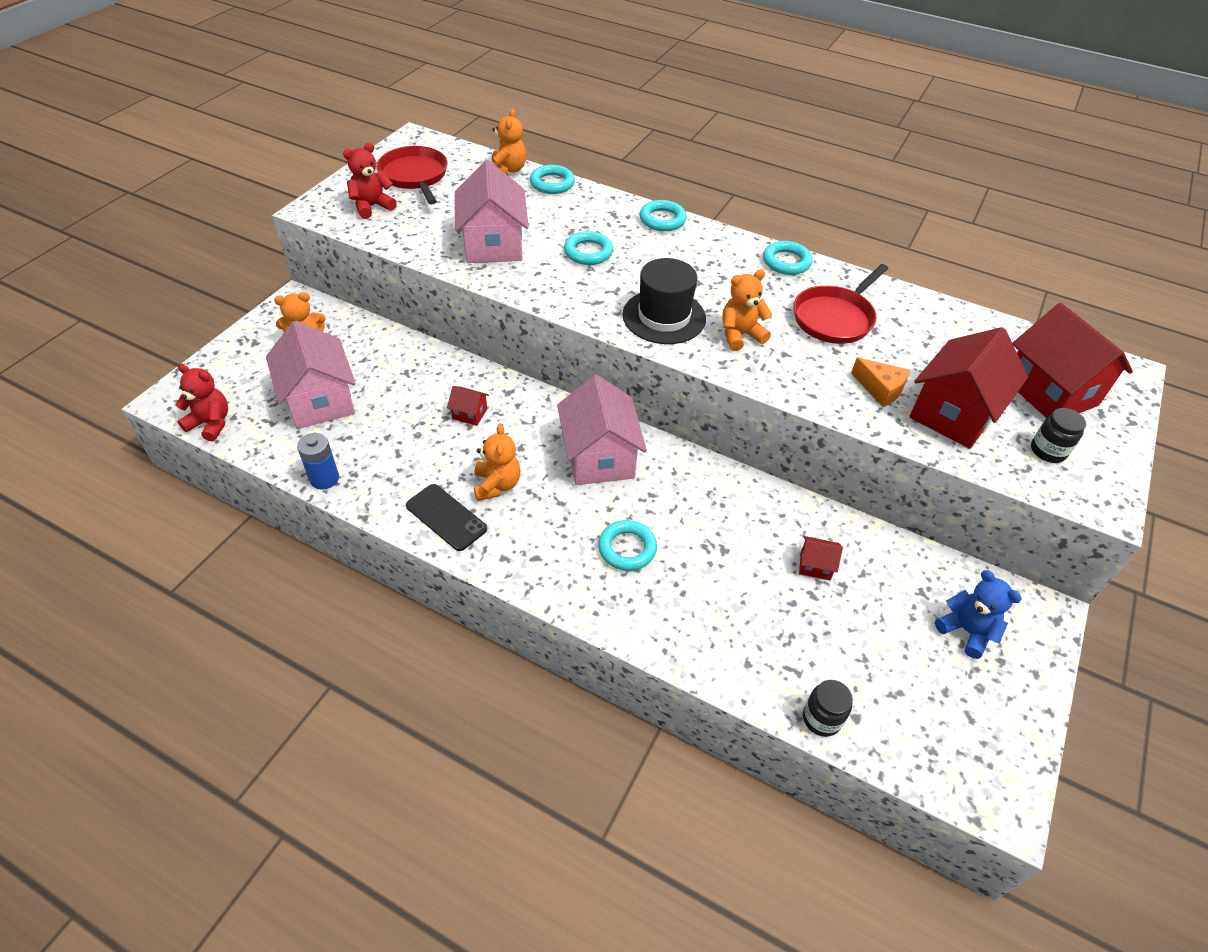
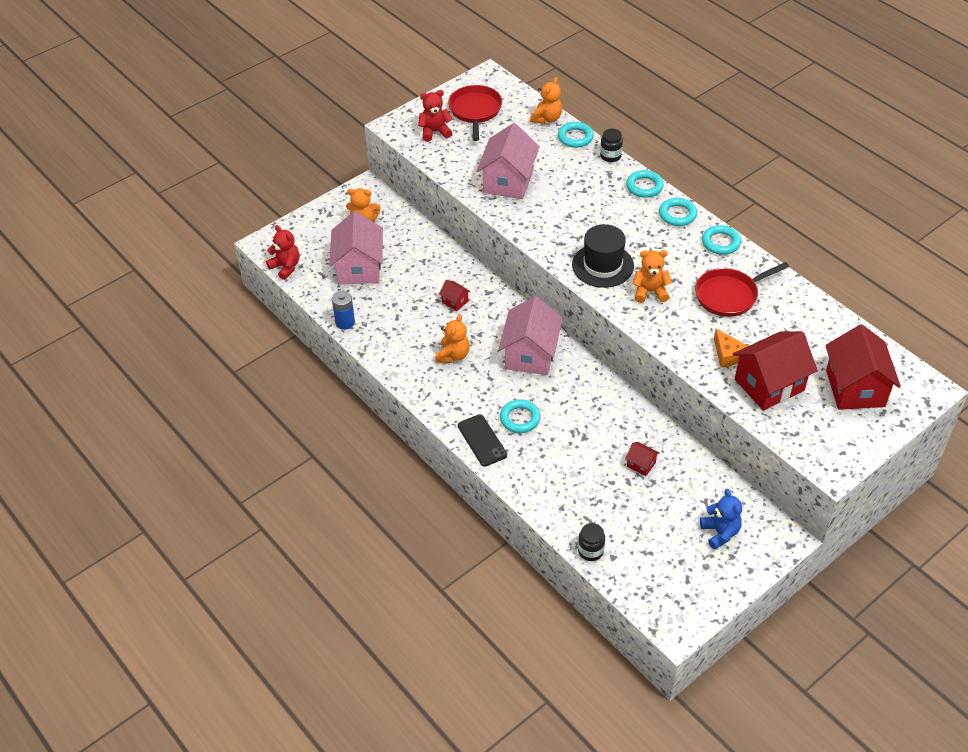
camera: 25 degrees right, 0 degrees up
black phone [406,484,487,551] -> black phone moved to [458,414,507,467]
turquoise ring [564,231,613,265] -> turquoise ring moved to [659,198,697,226]
black jar [1031,408,1086,463] -> black jar moved to [600,129,623,162]

